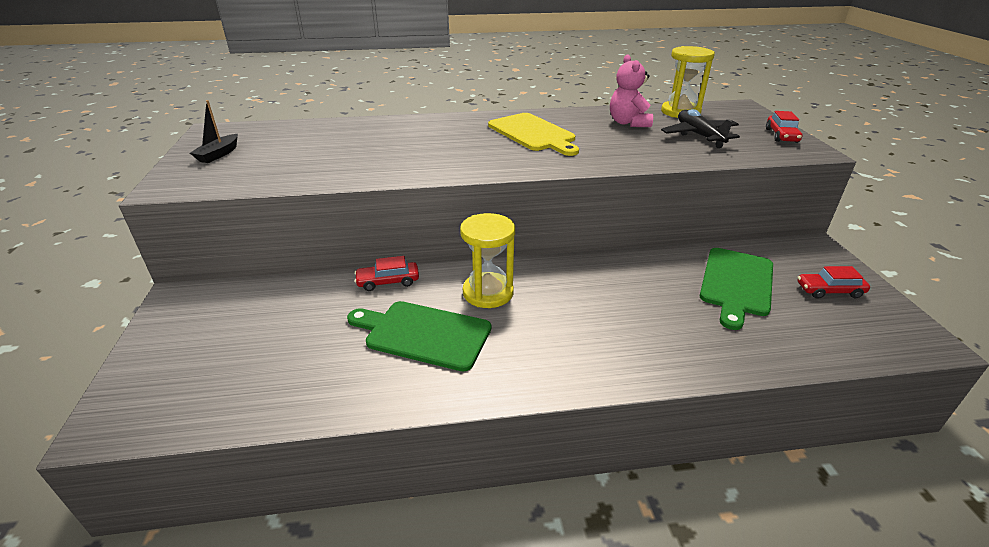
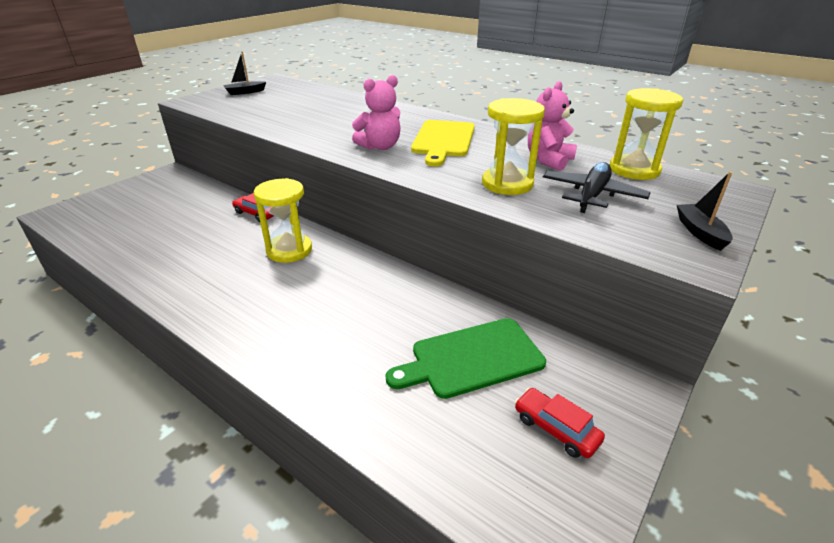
camera: 45 degrees right, 0 degrees up
green cutting board [347,301,491,372] -> none
red car [766,111,802,143] -> black boat [677,172,733,251]
none -> pink teddy bear [352,75,400,150]
none -> yellow hourglass [482,98,545,195]

